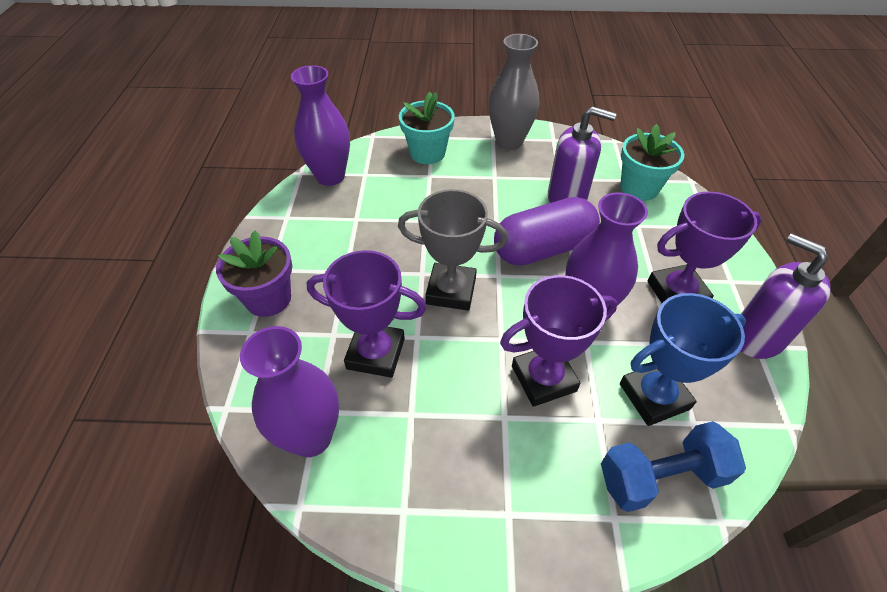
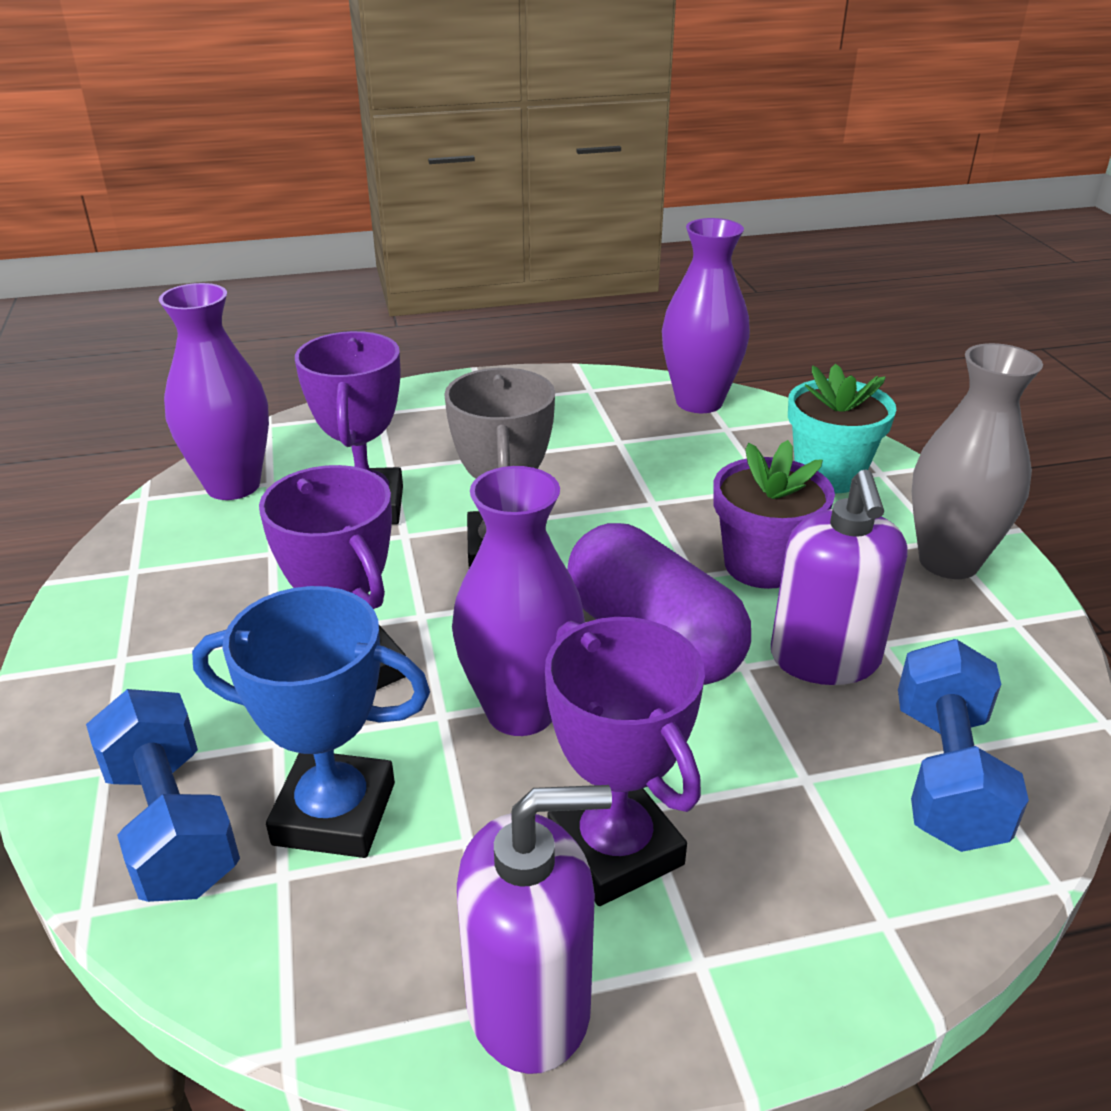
camera: 75 degrees right, 15 degrees down
purple flower pot [216,231,292,317] -> purple flower pot moved to [713,440,835,589]
turquoise flower pot [620,124,684,201] -> blue dumbbell [898,639,1029,852]
blue trophy [620,293,746,426] -> blue trophy turned 45 degrees counterclockwise [192,586,430,858]
purple soap dispenser [741,233,831,359] -> purple soap dispenser turned 45 degrees clockwise [457,785,612,1074]

